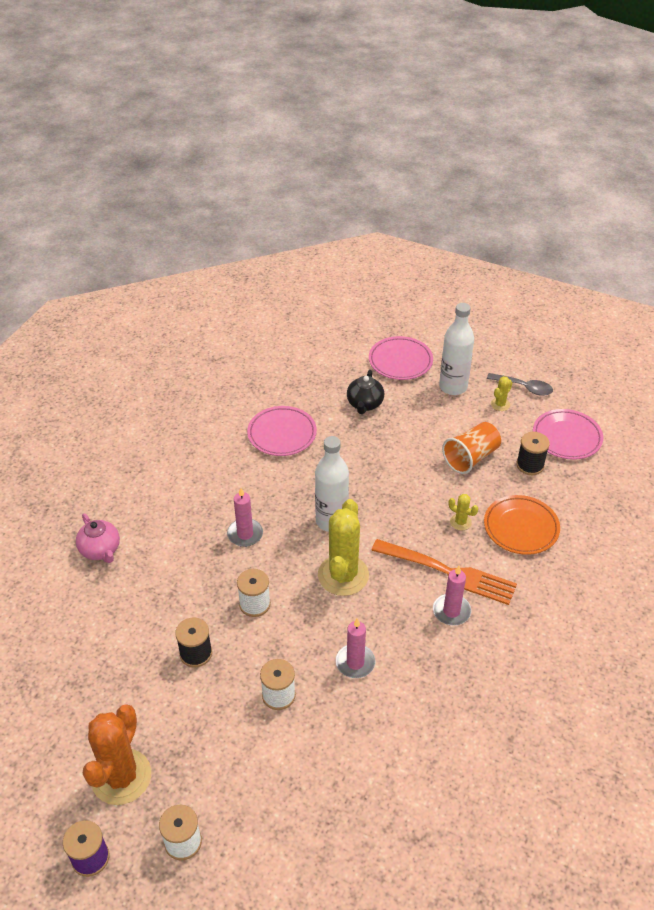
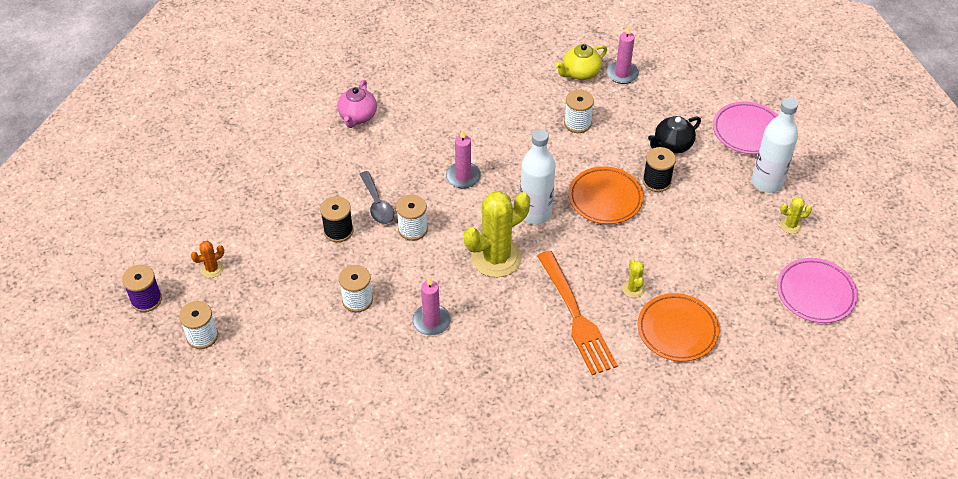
camera: 45 degrees right, 5 degrees up
orange cactus [82,704,151,805] -> orange cactus [191,241,224,278], size x0.44
pink plate [247,406,317,456] -> white spool [564,90,594,133]
pink candle [433,566,471,626] -> pink candle moved to [607,25,639,84]
orange cup [442,422,501,474] -> none
grey spoon [487,373,553,396] -> grey spoon moved to [359,171,394,224]
black spool [516,432,550,475] -> black spool moved to [643,147,676,192]
none -> yellow teapot [555,44,607,80]
none -> orange plate [569,166,644,224]

